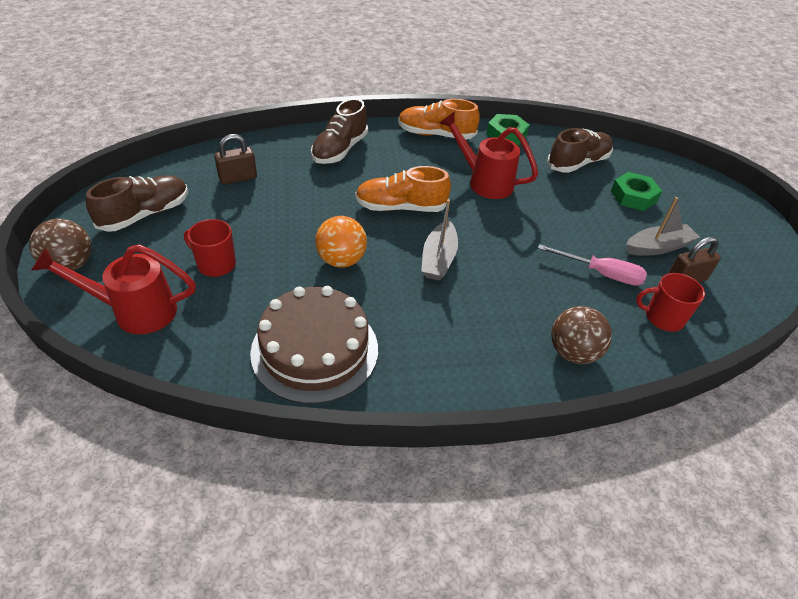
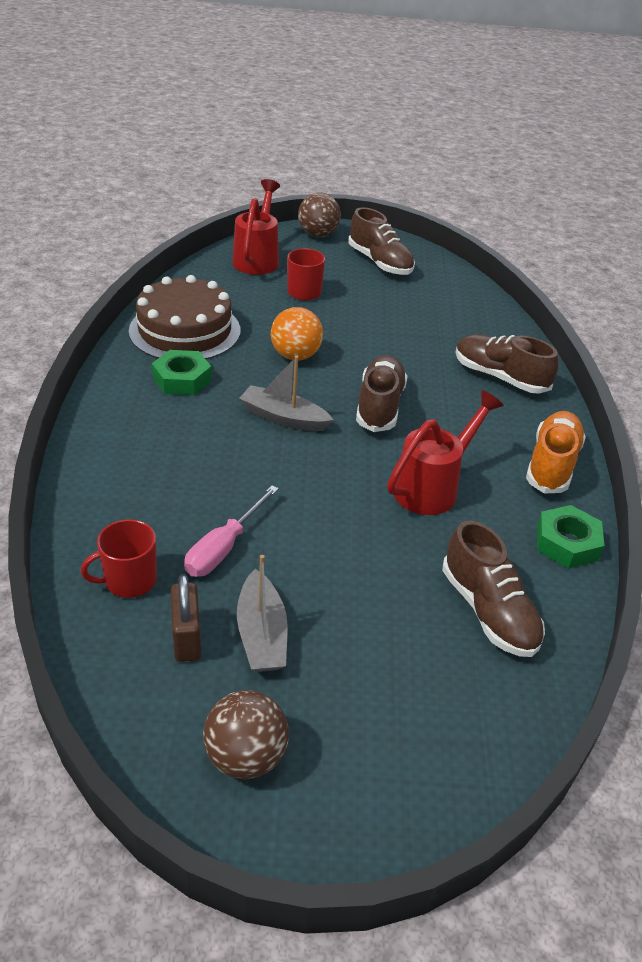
camera: 100 degrees right, 5 degrees down
brown padlock [214,134,257,185] -> none
orange shoe [355,166,451,212] -> brown shoe [356,355,408,432]
brown ball [551,306,612,364] -> brown ball moved to [203,690,289,779]
green nut [611,172,662,211] -> green nut moved to [152,350,212,395]
red mug [636,273,705,332] -> red mug turned 135 degrees counterclockwise [81,519,157,598]

